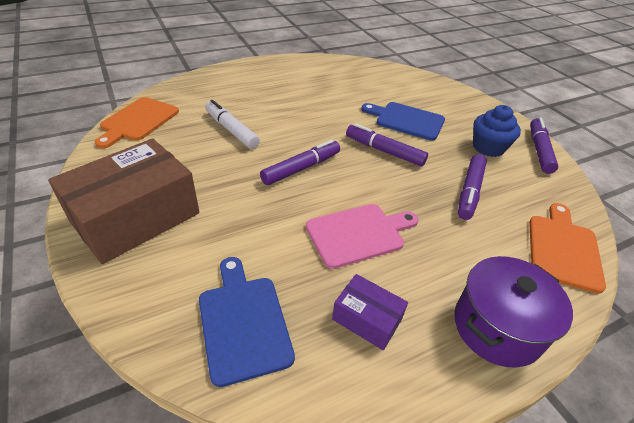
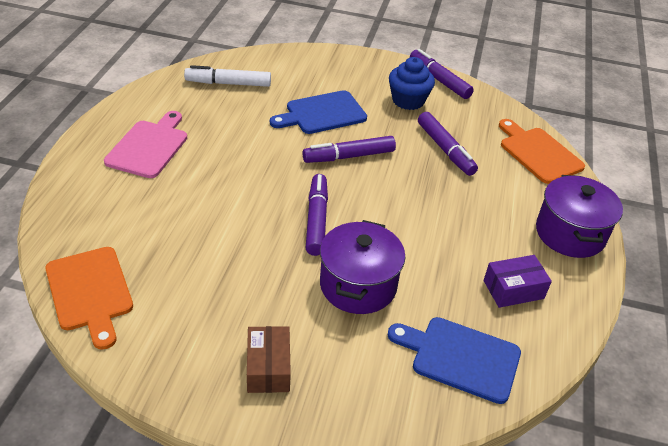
camera: 50 degrees left, 0 degrees up
brown box [48,138,200,264] -> brown box [247,326,291,393], size x0.48
white marker [205,100,260,149] -> white marker moved to [184,65,271,87]
pink cutting board [306,204,418,269] -> pink cutting board moved to [104,111,187,178]
none -> purple pot [320,220,405,314]

